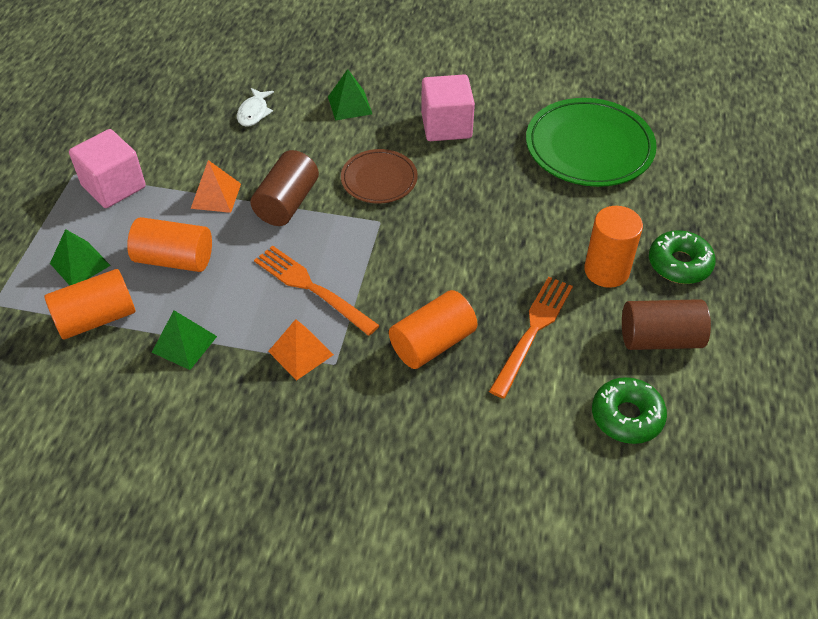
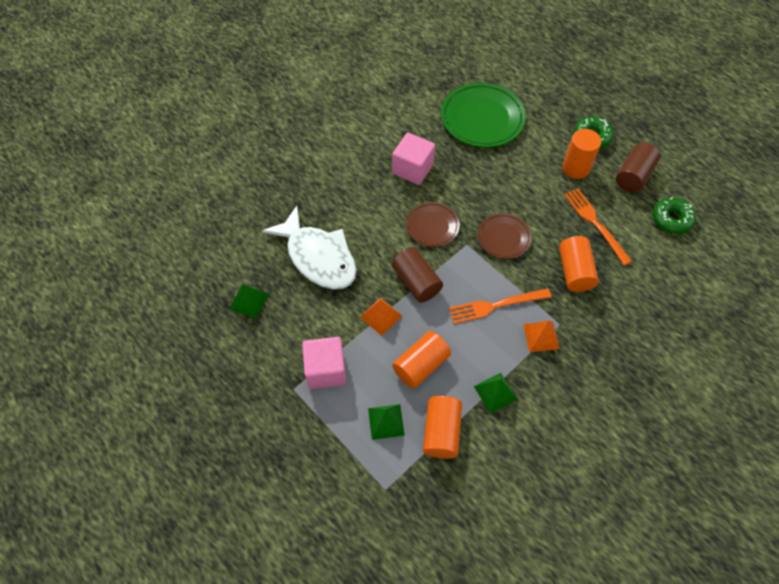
camera: 55 degrees left, 10 degrees up
white fish [237,88,274,127] -> white fish [262,205,357,290], size x2.48
green pyramid [328,69,372,121] -> green pyramid moved to [229,284,269,319]
none -> brown plate [477,213,532,259]

